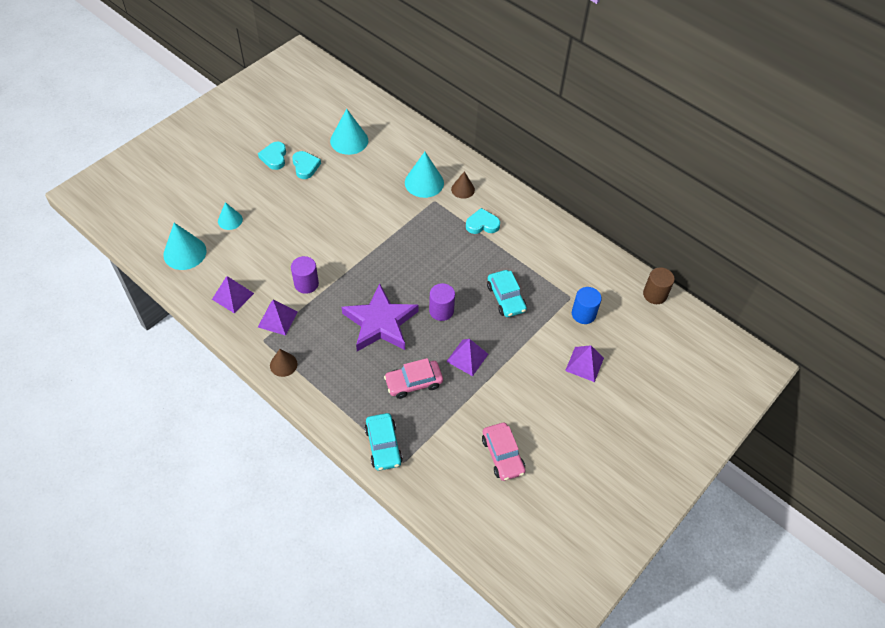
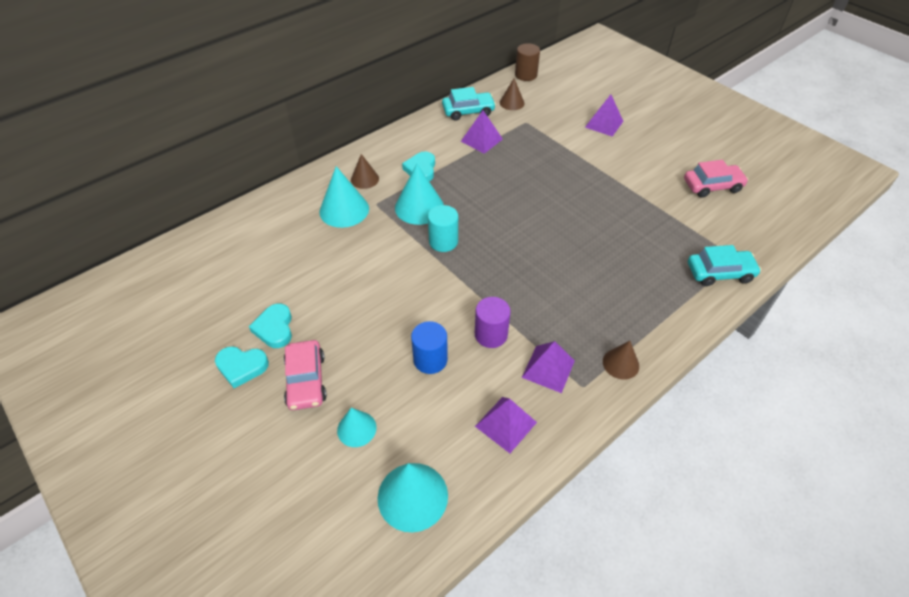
camera: 80 degrees left, 5 degrees down
turquoise heart [292,151,321,179] -> turquoise heart turned 90 degrees counterclockwise [249,304,292,348]
turquoise cone [330,109,368,155] -> turquoise cone moved to [395,164,444,225]
purple star [342,284,419,351] -> none
pink car [384,358,443,399] -> pink car moved to [284,340,327,410]
purple cylinder [429,283,455,321] -> none
purple pyramid [446,339,488,376] -> purple pyramid moved to [461,110,503,154]
turquoise car [487,270,527,317] -> turquoise car moved to [442,87,496,121]
blue cylinder [572,287,602,324] -> blue cylinder moved to [411,321,448,374]
none -> turquoise cylinder [428,205,458,252]
none -> brown cone [500,78,524,110]

